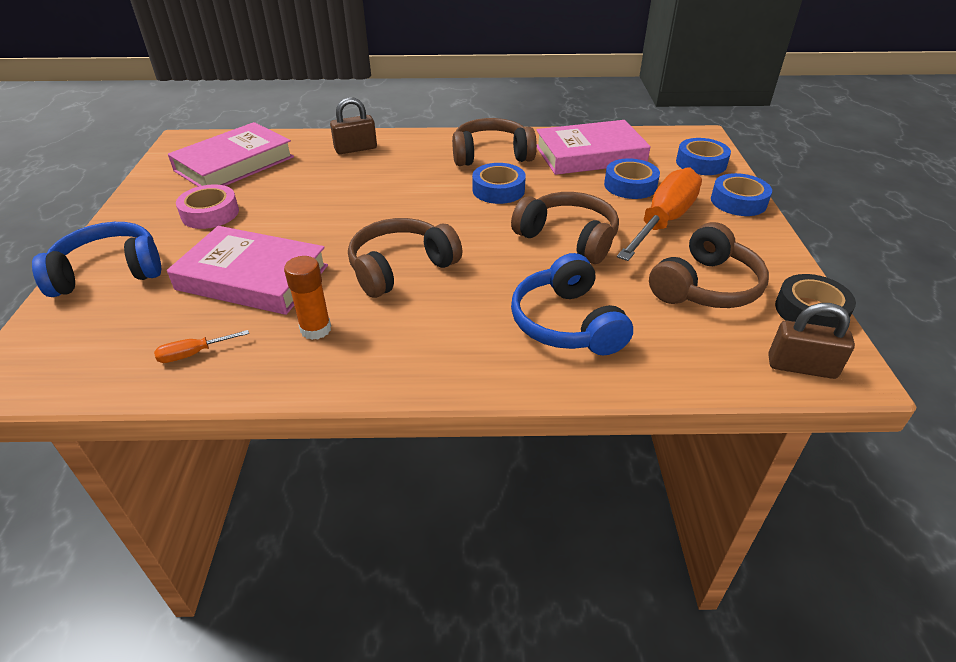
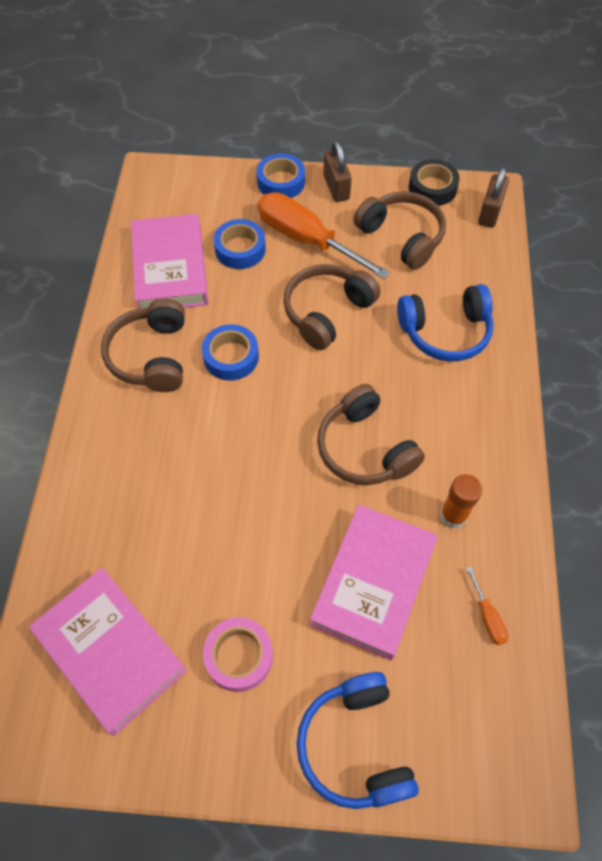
camera: 85 degrees left, 20 degrees up
brown padlock [330,97,377,154] -> brown padlock moved to [323,141,352,202]
blue tape [676,138,731,175] -> none

